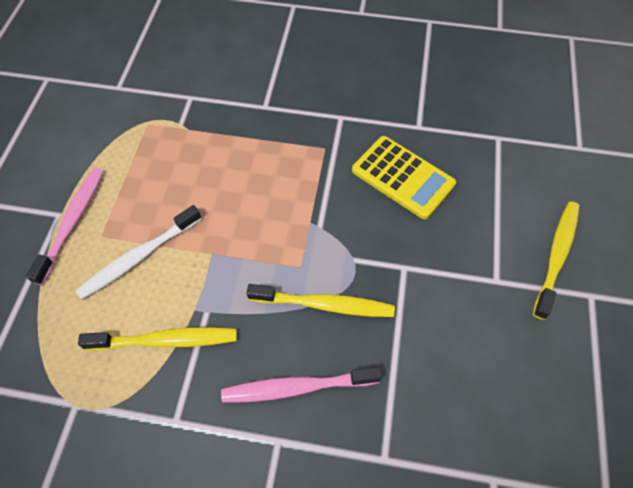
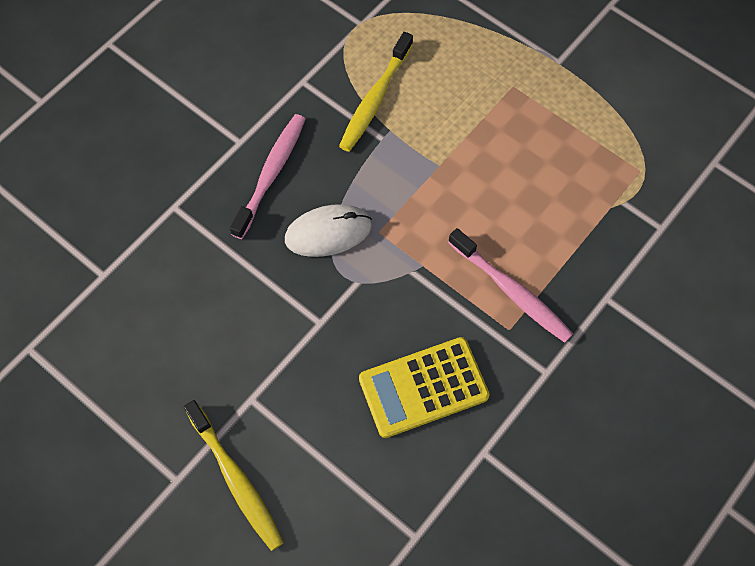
camera: 120 degrees right, 5 degrees up
pink toothbrush [26,168,104,285] -> pink toothbrush moved to [448,228,573,343]
white toothbrush [75,205,202,300] -> none
yellow toothbrush [247,284,395,317] -> white mouse [285,204,372,257]

